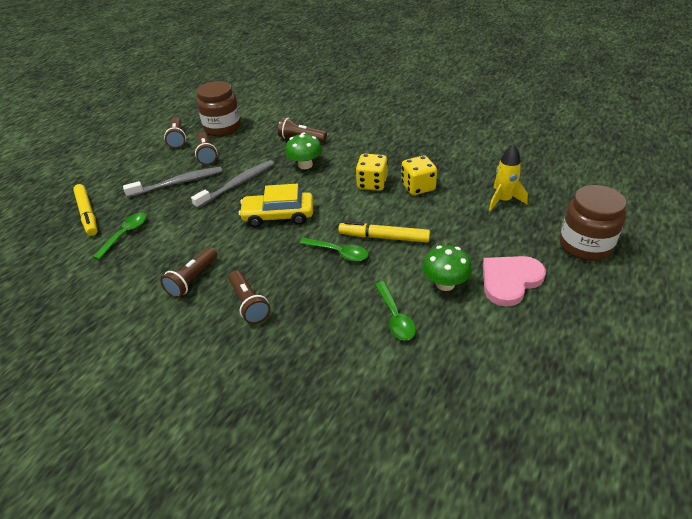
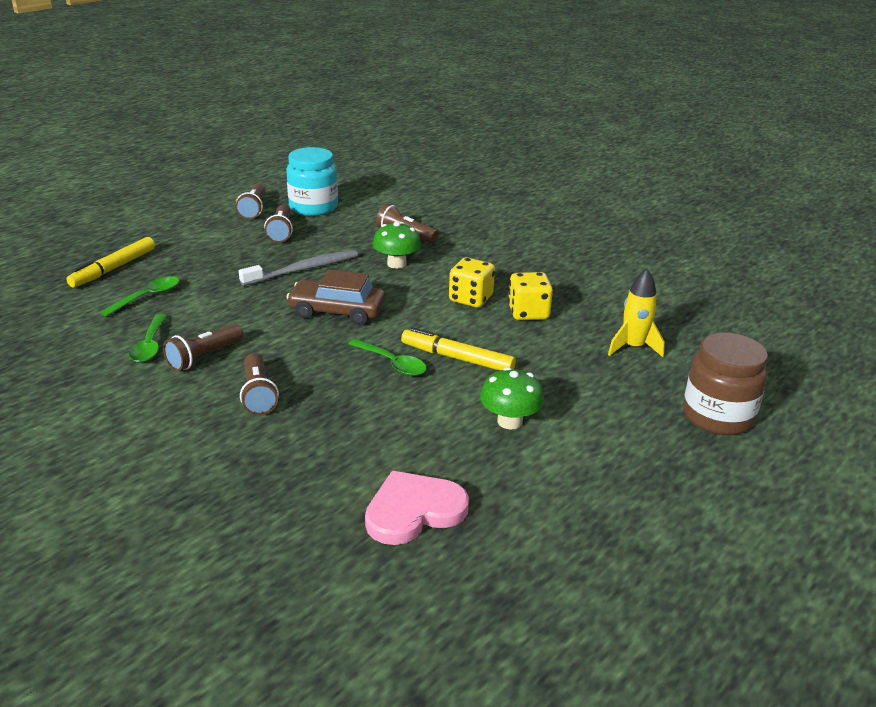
camera: 10 degrees right, 10 degrees down
yellow marker [73,184,97,236] -> yellow marker turned 45 degrees clockwise [66,237,155,288]
grey toothbrush [123,166,223,198] -> none
brown jar [197,81,241,137] -> turquoise jar [286,147,338,216]
yellow car [239,184,313,227] -> brown car [286,270,385,325]
green spoon [375,281,416,341] -> green spoon moved to [129,314,167,363]
pink heart [483,256,546,307] -> pink heart moved to [365,471,469,545]

